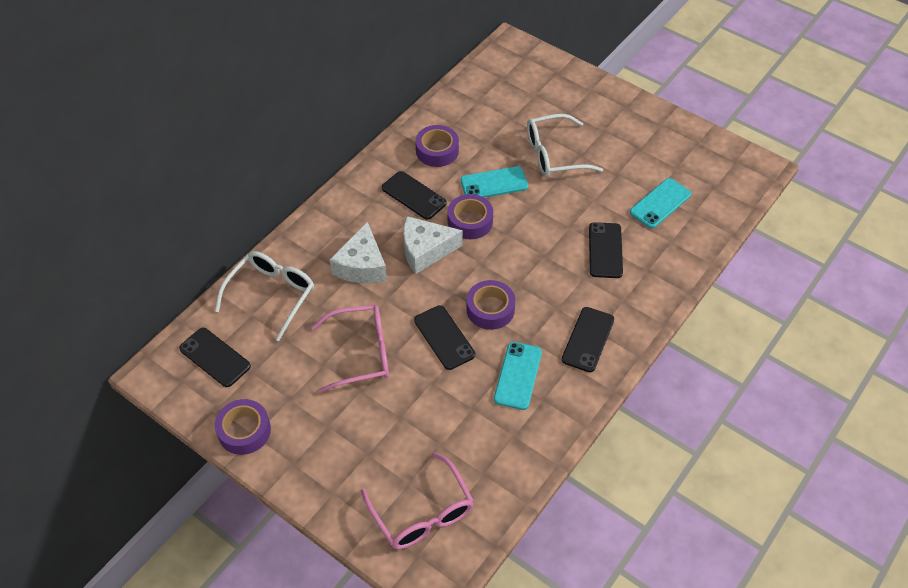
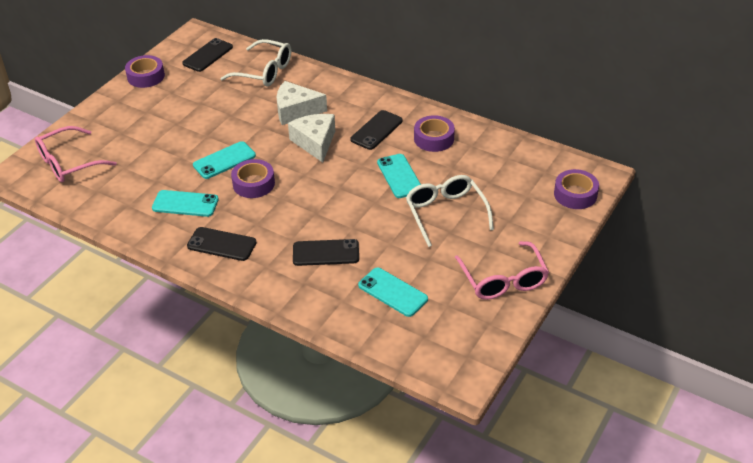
camera: 85 degrees right, 10 degrees down
pink glasses [311,305,389,393] -> pink glasses moved to [455,241,549,300]
black phone [414,305,475,370] -> turquoise phone [193,141,256,179]
purple tape [448,194,493,239] -> purple tape moved to [554,169,599,209]

